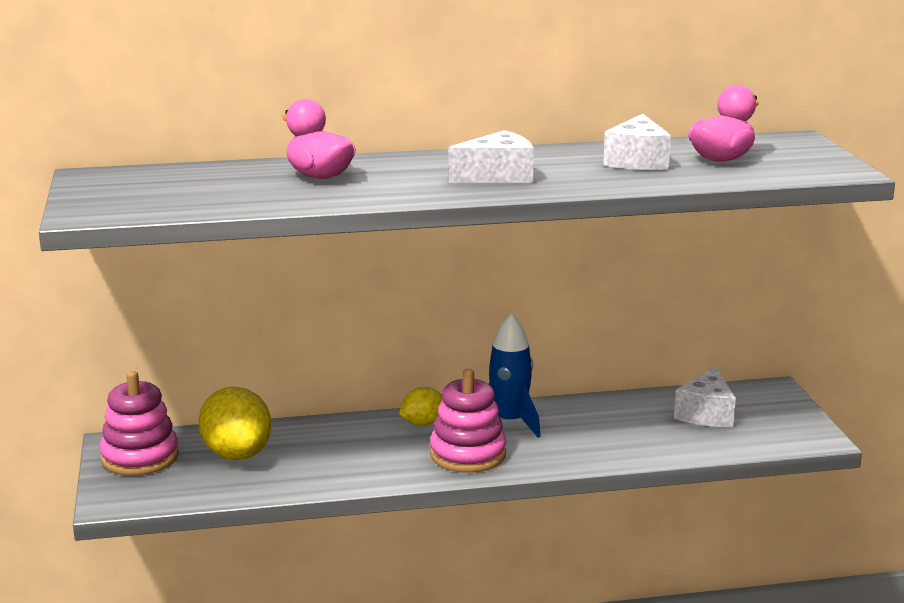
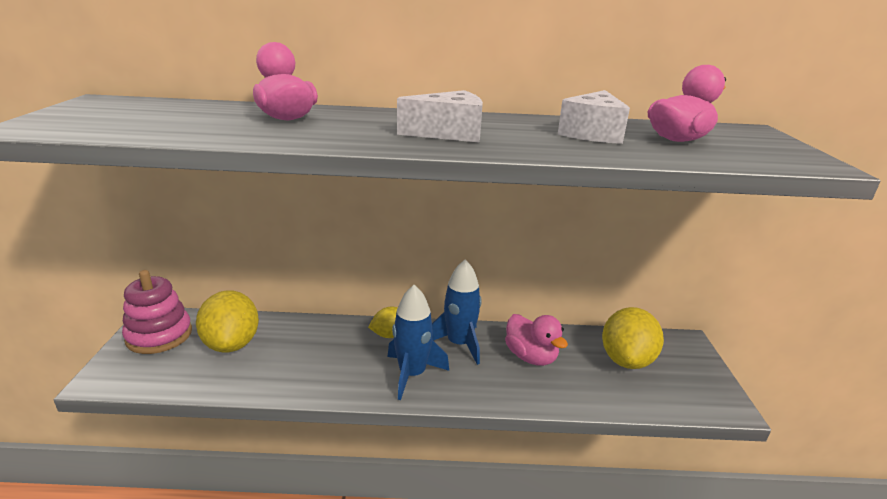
camera: 10 degrees right, 5 degrees up
pink stacking toy [430,369,506,473] -> blue rocket [388,285,449,400]
white cheese [674,366,736,427] -> yellow lemon [602,307,664,369]
none -> pink duck [505,314,568,366]

